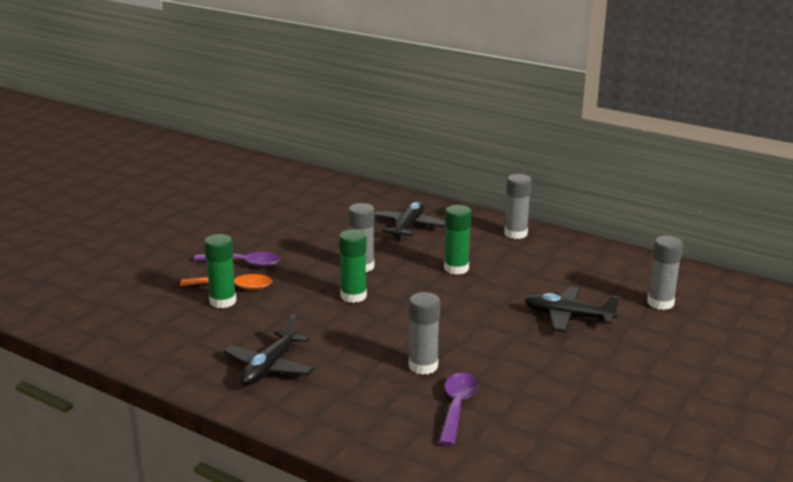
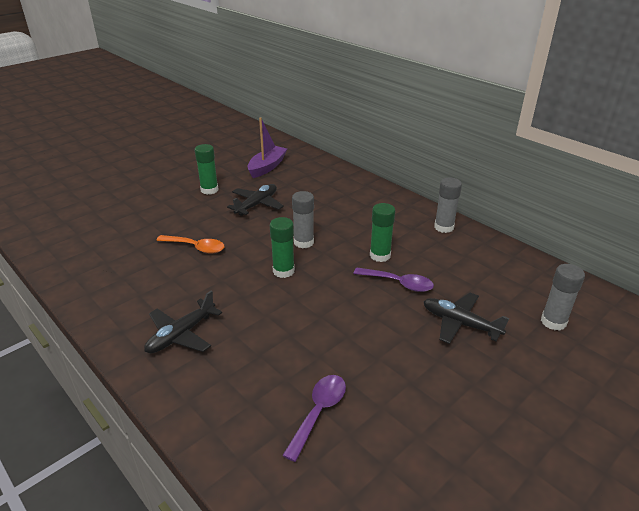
camera: 15 degrees right, 10 degrees up
purple spoon [193,252,281,267] -> purple spoon moved to [353,268,434,292]
green glue stick [204,234,236,308] -> green glue stick moved to [195,144,218,195]
black plane [375,201,445,239] -> black plane moved to [227,184,284,216]
grey glue stick [409,292,440,375] -> none
none -> purple boat [247,117,287,178]

